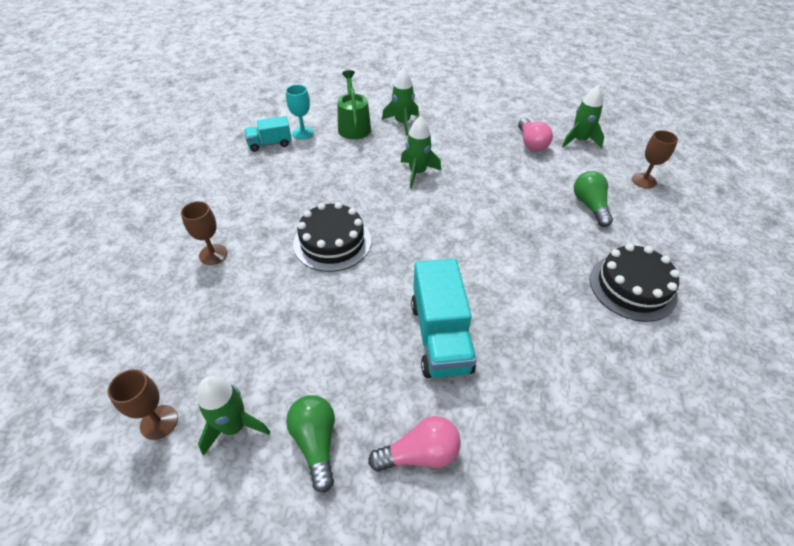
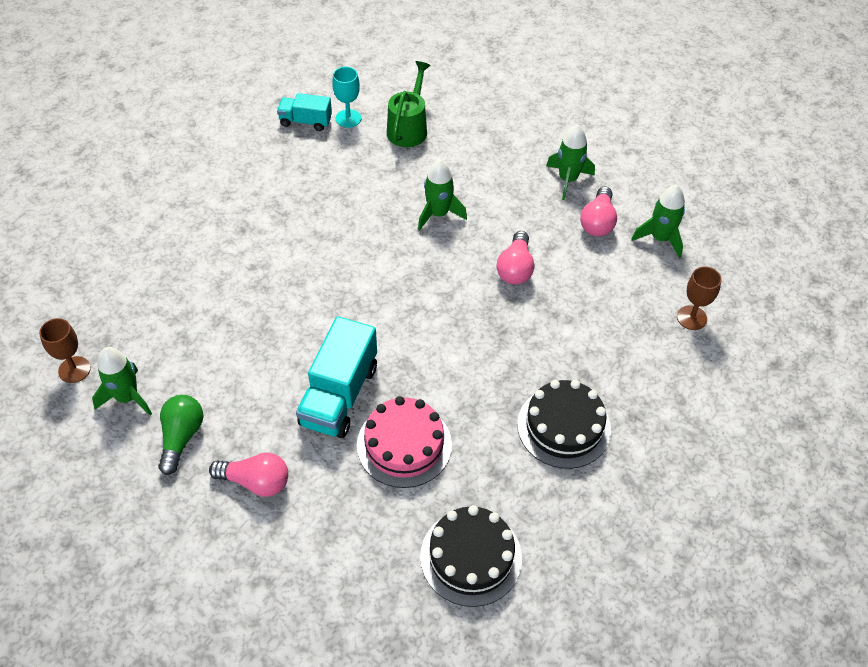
camera: 25 degrees right, 5 degrees up
brown goblet [181,201,227,265] -> none
black cake [293,202,371,272] -> black cake moved to [420,505,522,607]
green rocket [382,68,419,136] -> green rocket moved to [546,125,595,200]
green light bulb [574,171,613,227] -> none
none -> pink cake [357,396,452,488]
none -> pink light bulb [497,231,534,285]

